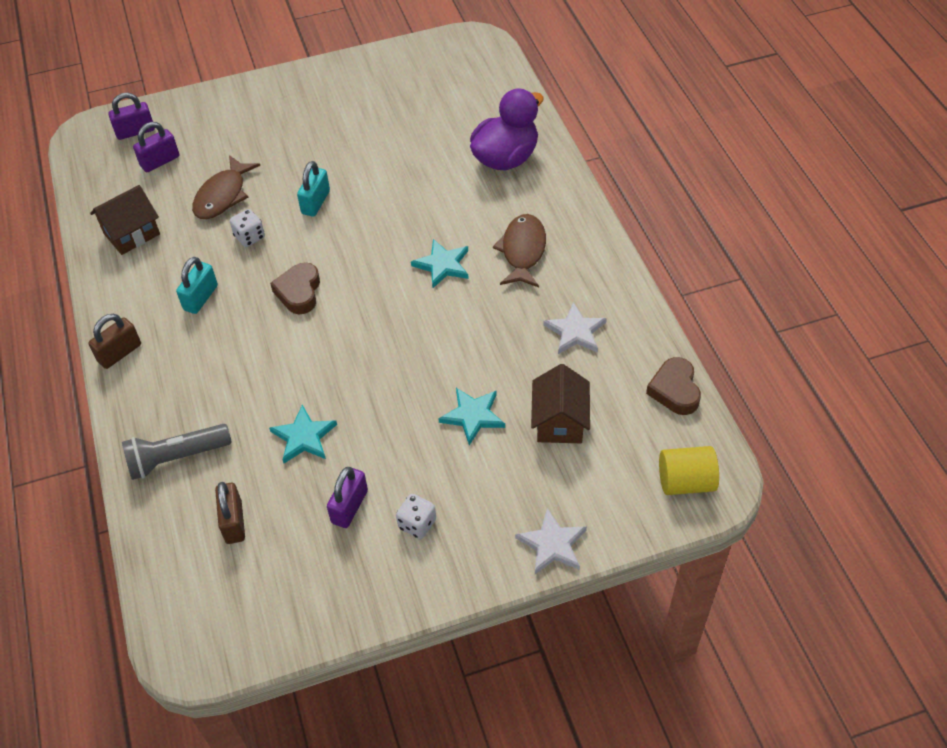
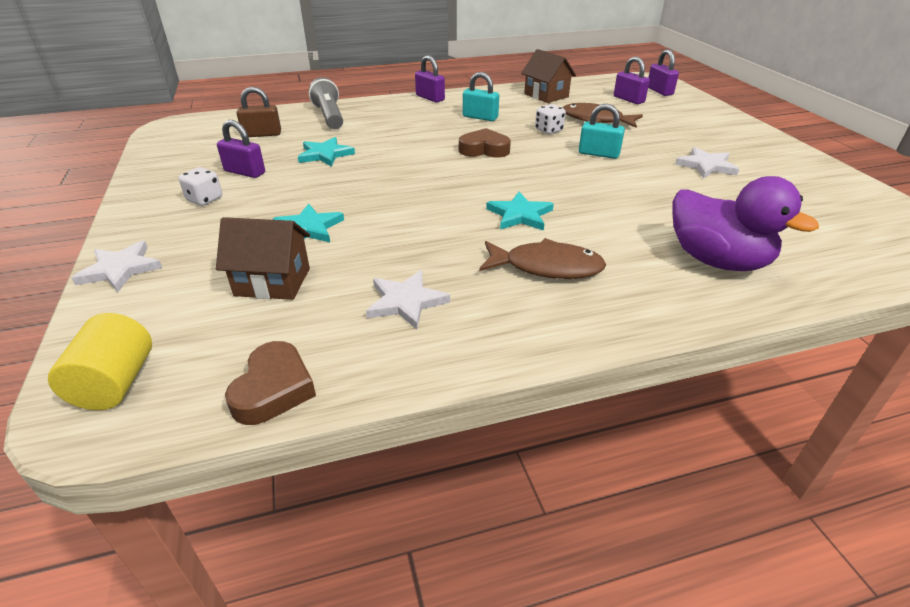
camera: 90 degrees right, 15 degrees down
brown padlock [88,314,141,369] -> purple padlock [415,55,445,102]
brown heart [646,357,701,415] -> brown heart turned 105 degrees clockwise [225,341,316,425]
none -> white star [675,147,739,178]

